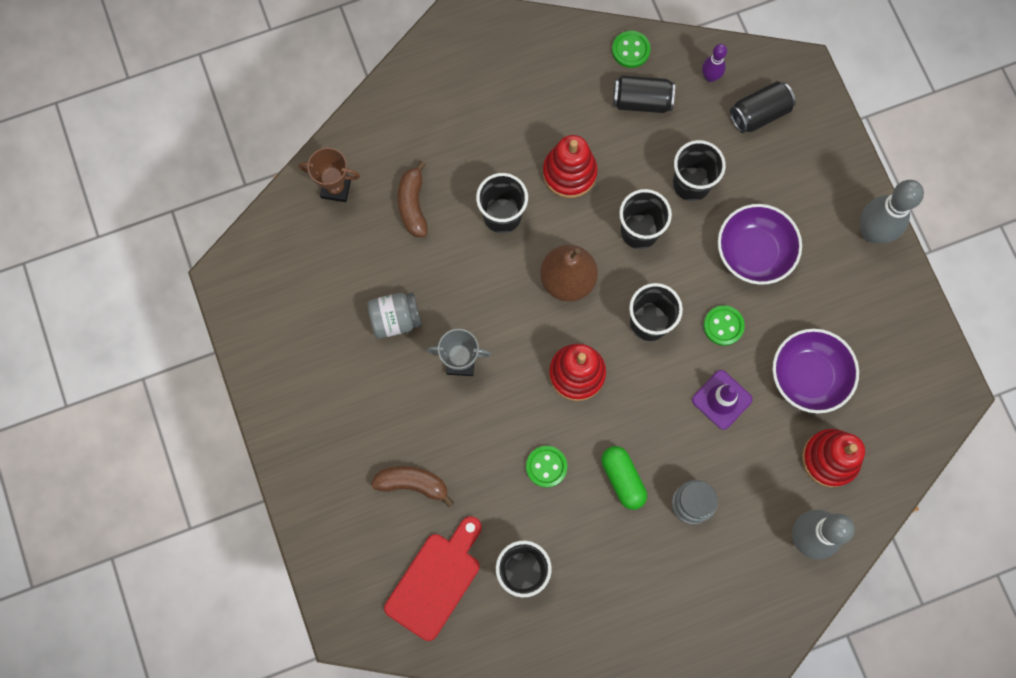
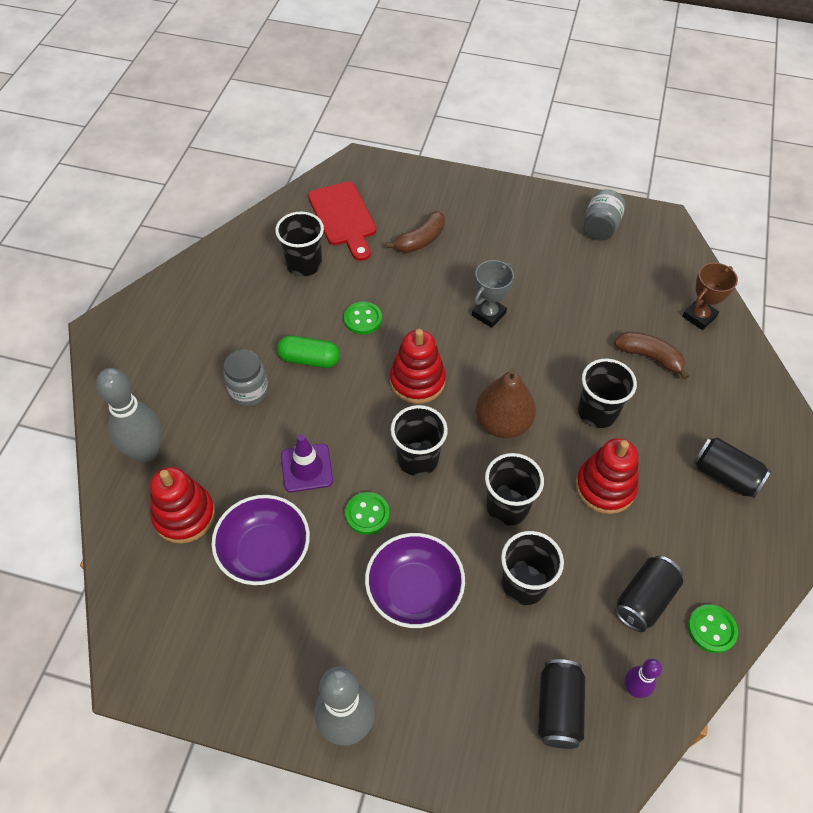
camera: 125 degrees right, 20 degrees down
grey jar [367,292,422,339] -> grey jar moved to [584,189,625,241]
none -> black can [694,437,771,498]

